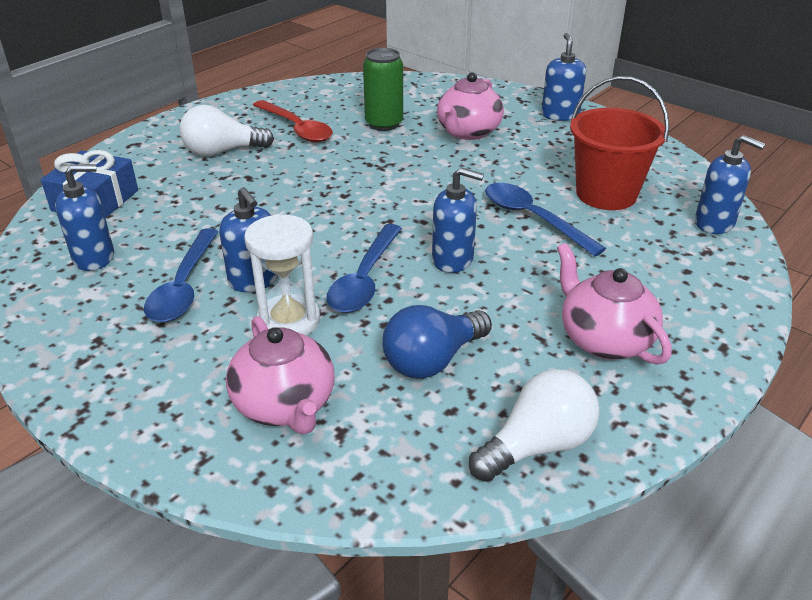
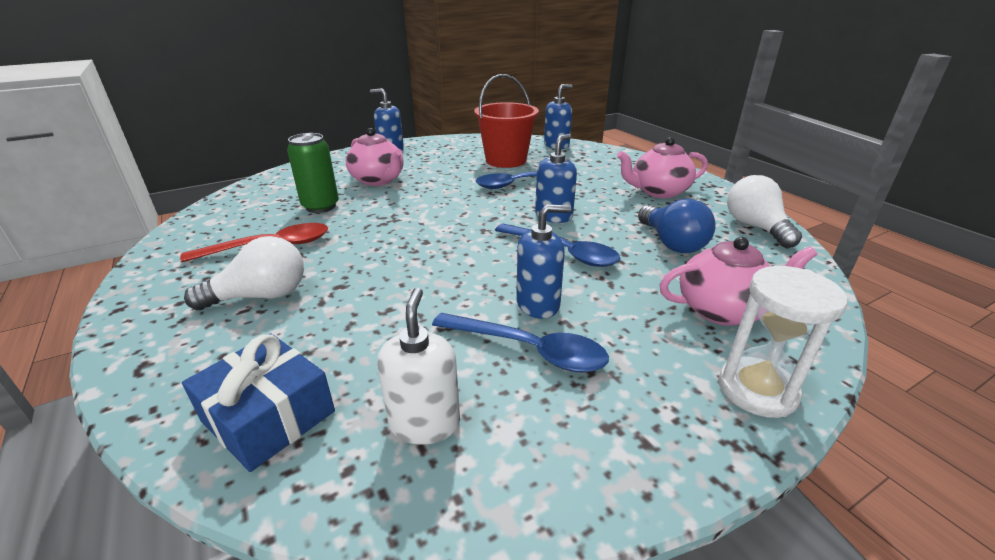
camera: 70 degrees left, 5 degrees down
blue soap dispenser [55,164,114,271] -> white soap dispenser [377,288,460,445]
white light bulb [180,105,274,156] -> white light bulb turned 120 degrees counterclockwise [184,236,304,310]
white hourglass [244,214,320,336] -> white hourglass moved to [719,266,848,418]

